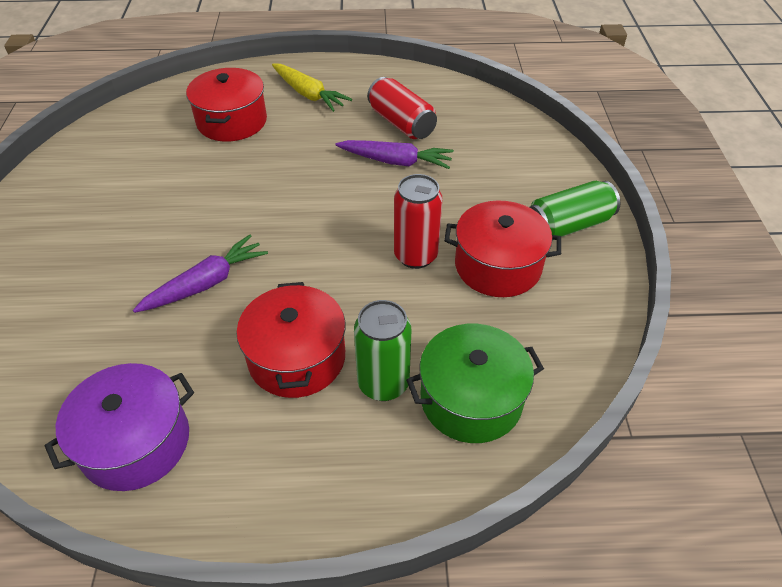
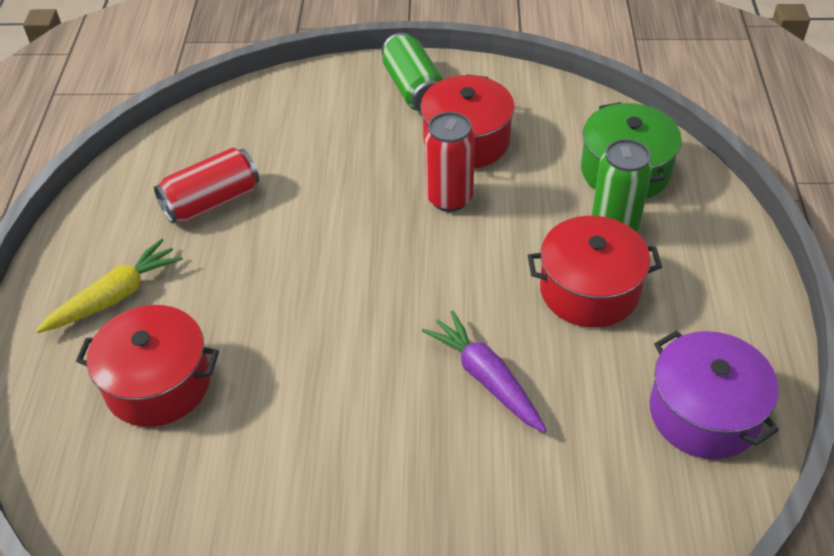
camera: 85 degrees left, 0 degrees up
purple carrot [335,140,454,169] -> none

